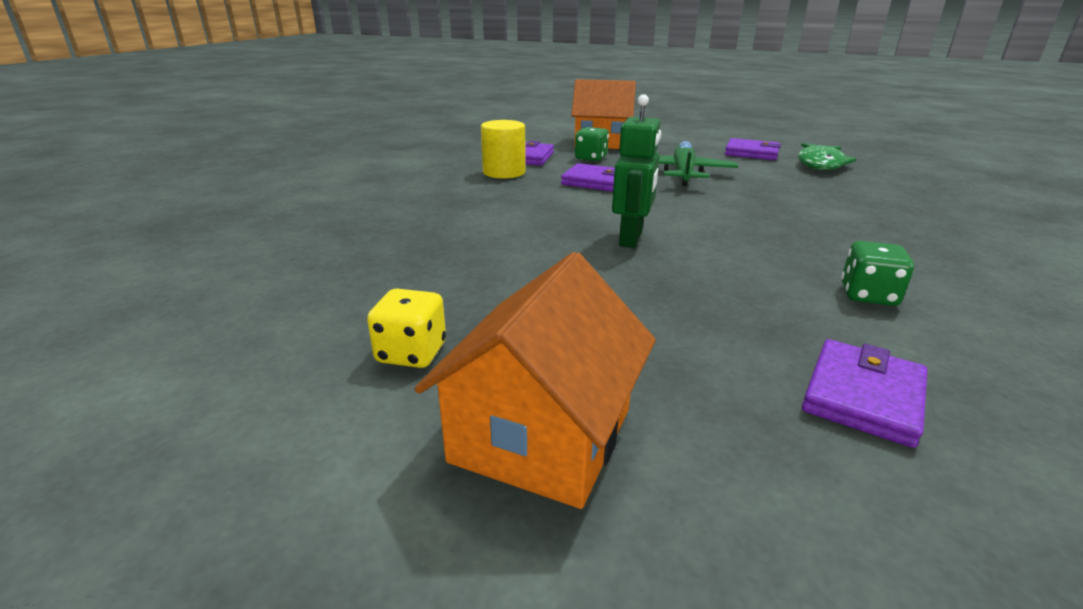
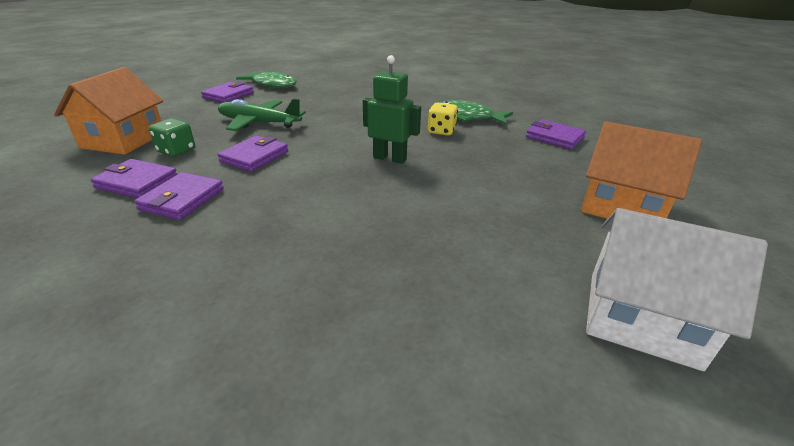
camera: 85 degrees left, 5 degrees up
yellow dice [367,289,446,368] -> yellow dice moved to [428,103,458,135]
yellow cylinder [481,120,526,179] -> purple wallet [134,172,224,220]
green dice [841,241,914,306] -> green fish [440,100,513,125]
none -> white house [586,208,768,371]

